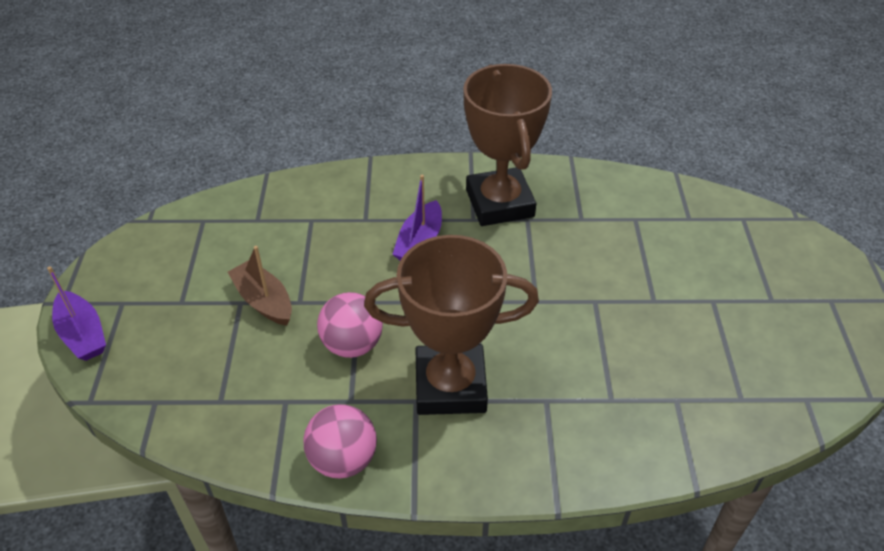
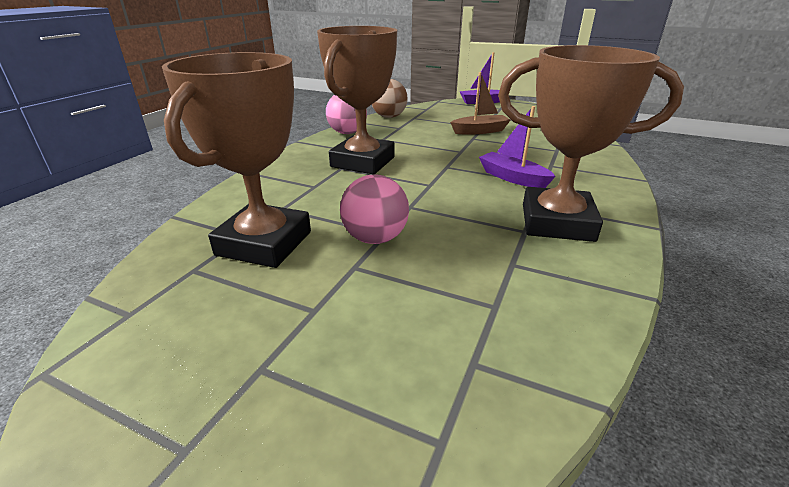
camera: 115 degrees right, 15 degrees down
pink ball [317,292,383,358] -> pink ball moved to [340,174,409,244]
none -> brown trophy [162,52,311,268]
none -> brown ball [372,79,408,118]

